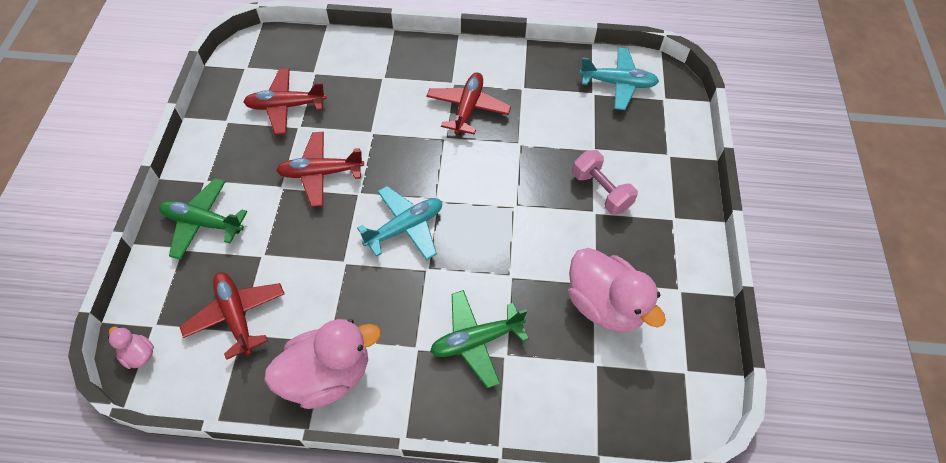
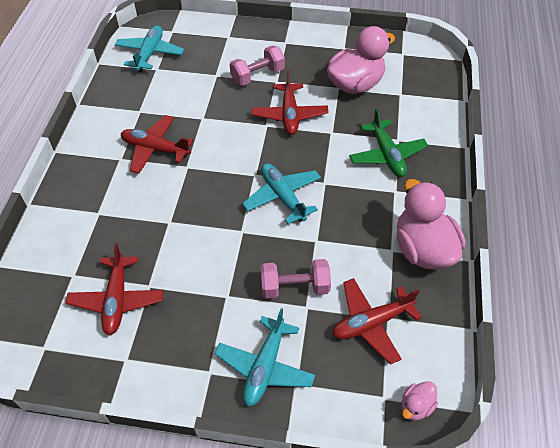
camera: 85 degrees left, 5 degrees down
green plane [159,178,247,260] -> turquoise plane [214,308,315,406]
red plane [276,132,364,207] -> red plane moved to [252,70,329,135]
none -> pink dumbbell [260,259,331,299]

